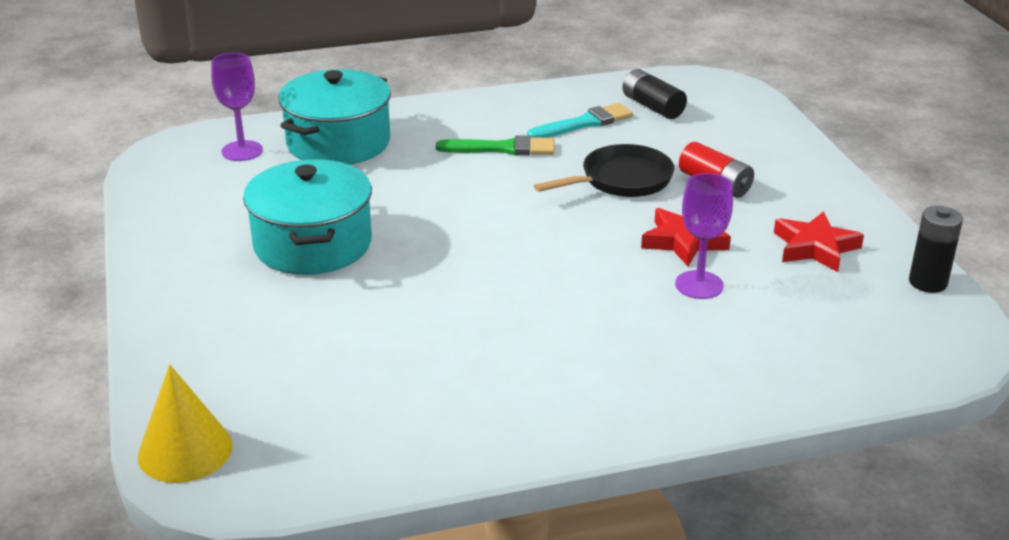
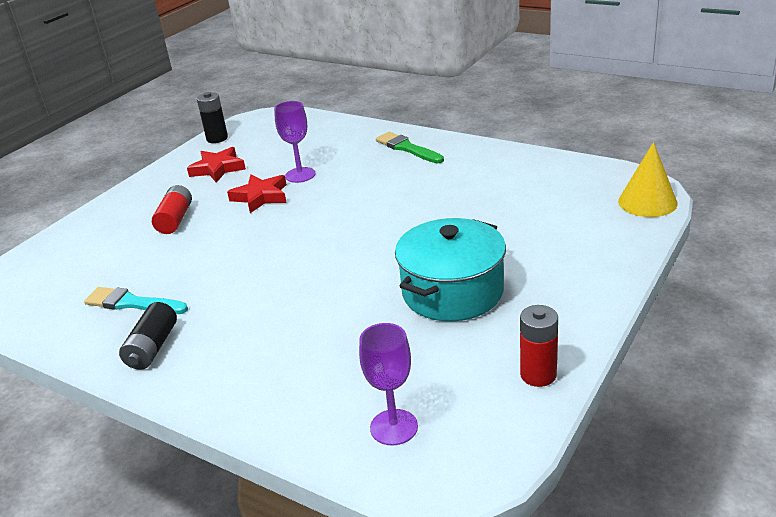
camera: 130 degrees left, 0 degrees up
turquoise pot [279,69,391,165] -> none
green brush [436,135,555,156] -> green brush moved to [376,132,444,163]
black pan [534,144,674,197] -> none
black battery [623,69,687,119] -> black battery moved to [119,302,177,370]
none -> red battery [520,305,558,387]

